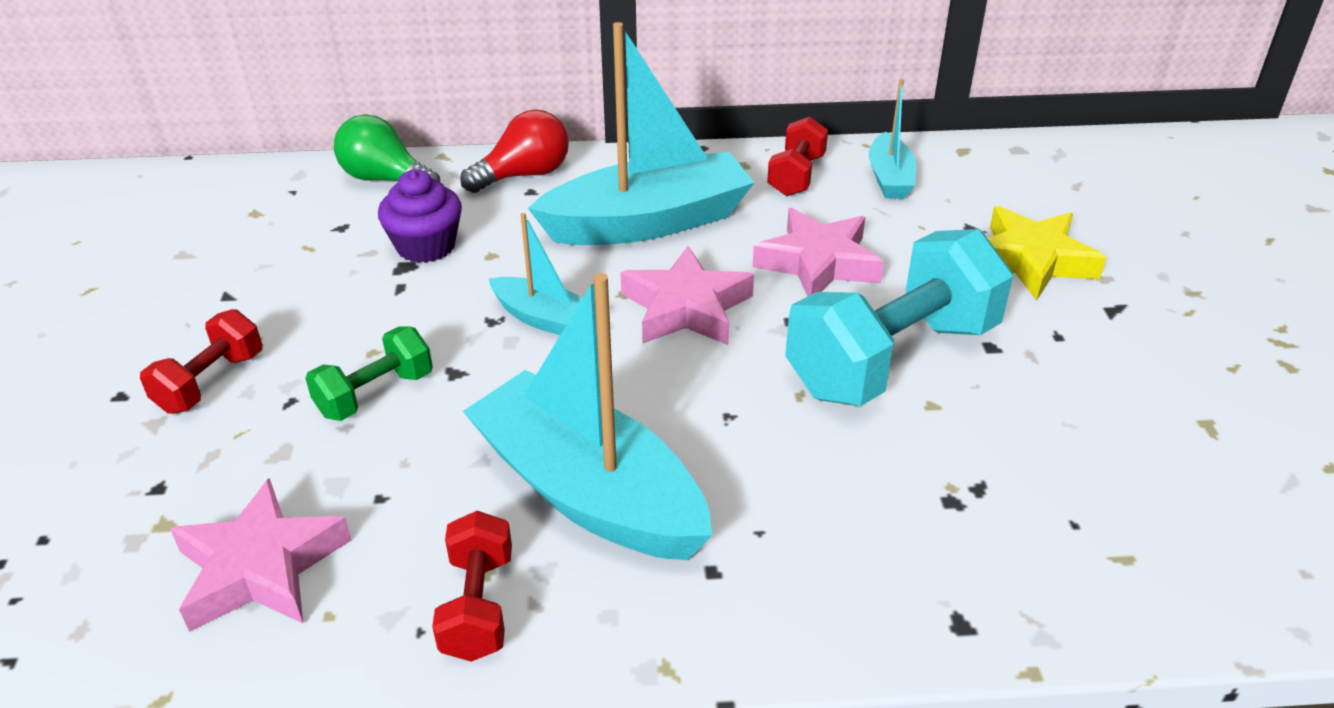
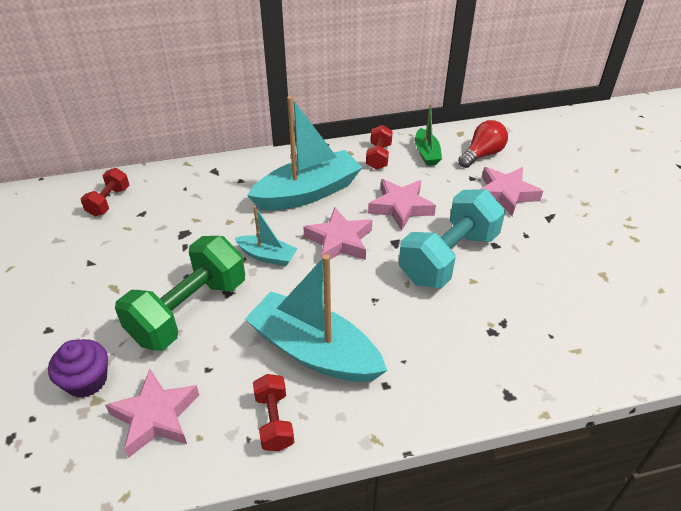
camera: 10 degrees left, 5 degrees up
red dumbbell [140,309,262,414] -> red dumbbell moved to [81,168,129,216]
green dumbbell [305,327,433,421] -> green dumbbell [115,236,245,351], size x2.01
green light bulb [334,114,440,182] -> none
purple cupcake [378,170,462,263] -> purple cupcake moved to [48,339,108,398]
red light bulb [460,109,569,193] -> red light bulb moved to [458,120,508,168]
turquoise boat [869,79,916,199] -> green boat [415,104,442,166]
yellow star [988,206,1106,301] -> pink star [481,167,543,216]

